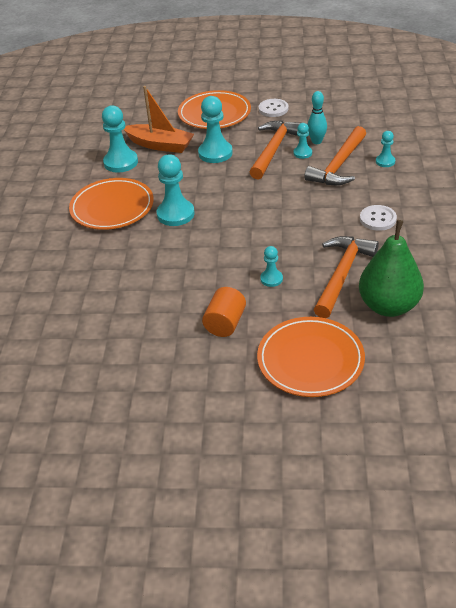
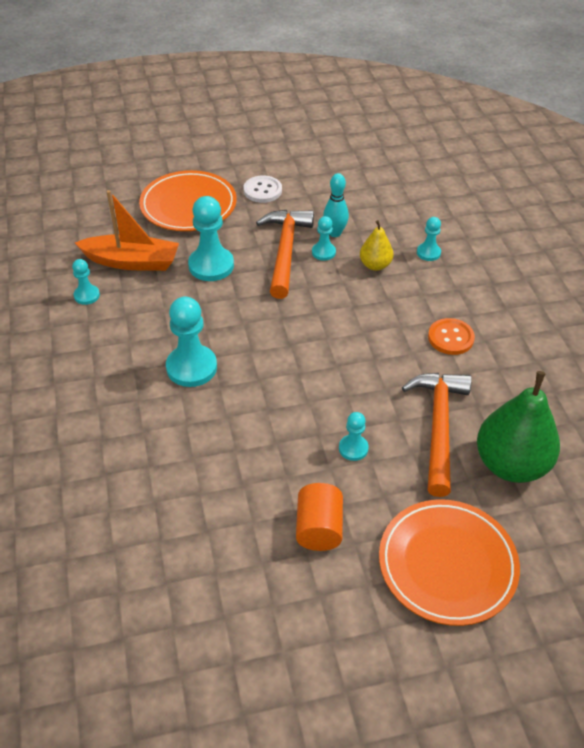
camera: 20 degrees left, 5 degrees up
orange plate [69,178,154,230] -> none
turquoise pawn [102,105,138,173] -> turquoise pawn [72,259,100,305], size x0.54
orange hammer [304,126,366,185] -> yellow pear [360,220,393,271]
white button [360,205,397,231] -> orange button [428,318,475,355]

